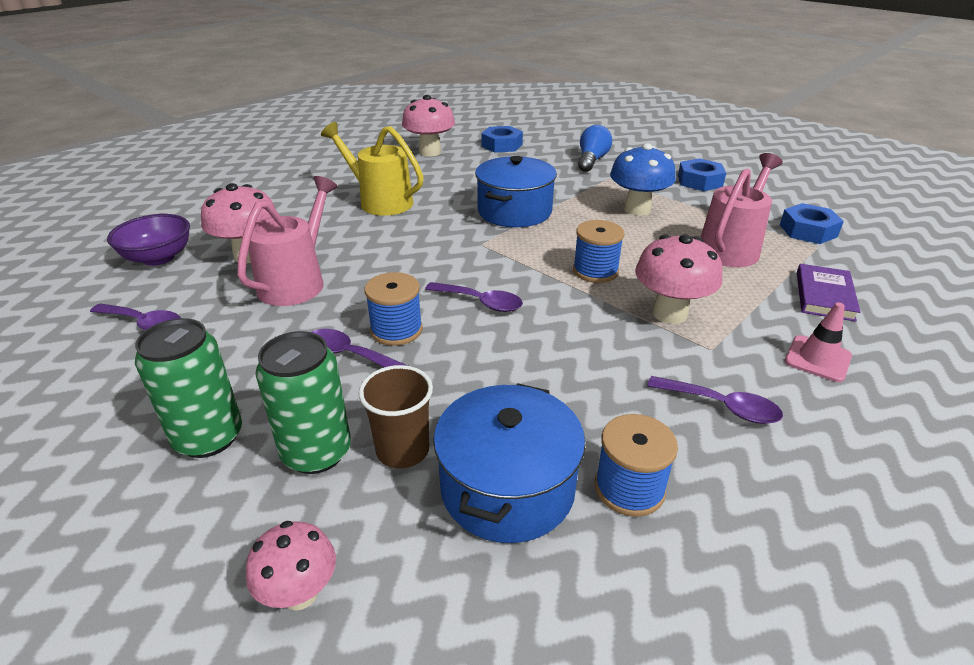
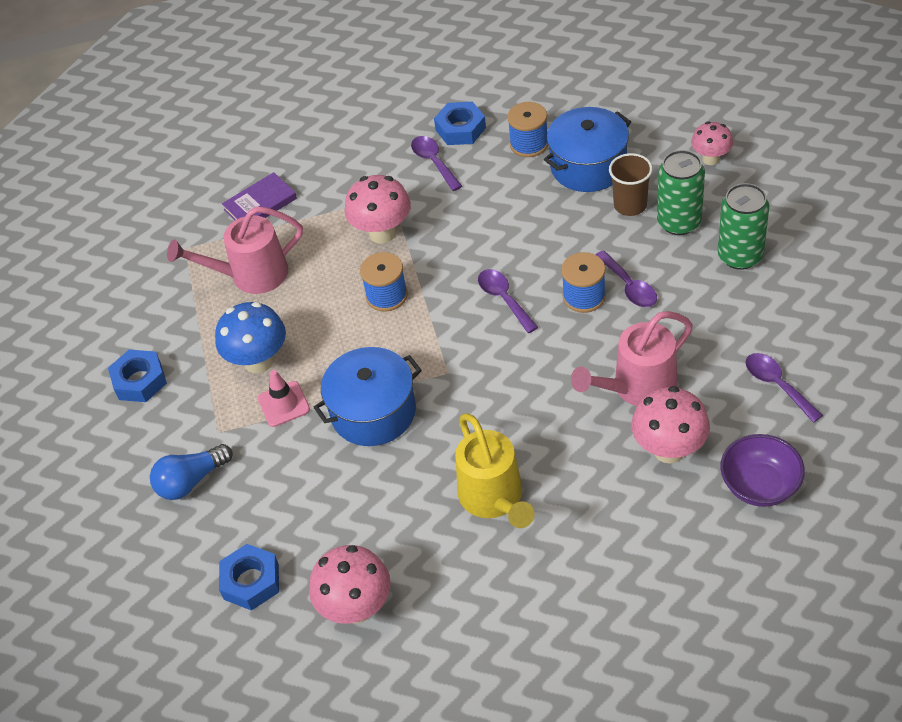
camera: 140 degrees left, 15 degrees up
blue nut [780,203,844,244] -> blue nut moved to [434,102,486,145]
pink traffic cone [785,302,852,382] -> pink traffic cone moved to [258,370,310,427]

